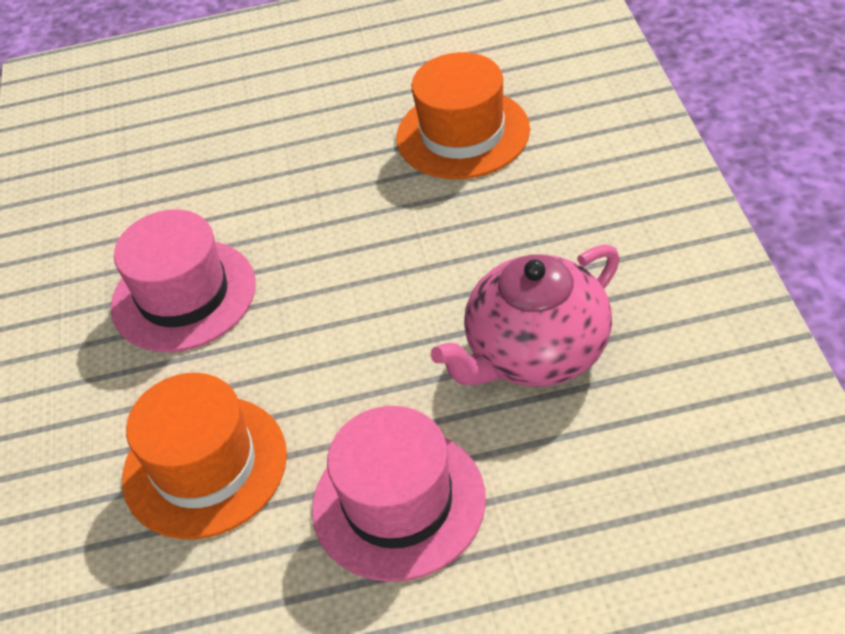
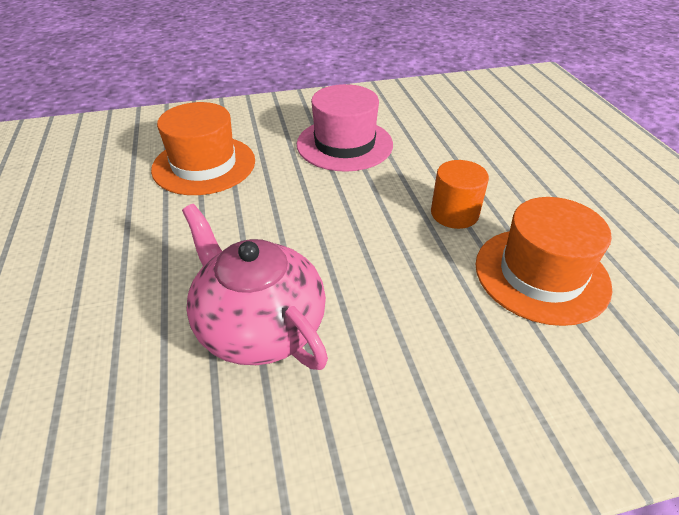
camera: 80 degrees right, 5 degrees down
pink hat [312,406,486,582] -> none
none -> orange cylinder [431,160,489,229]

